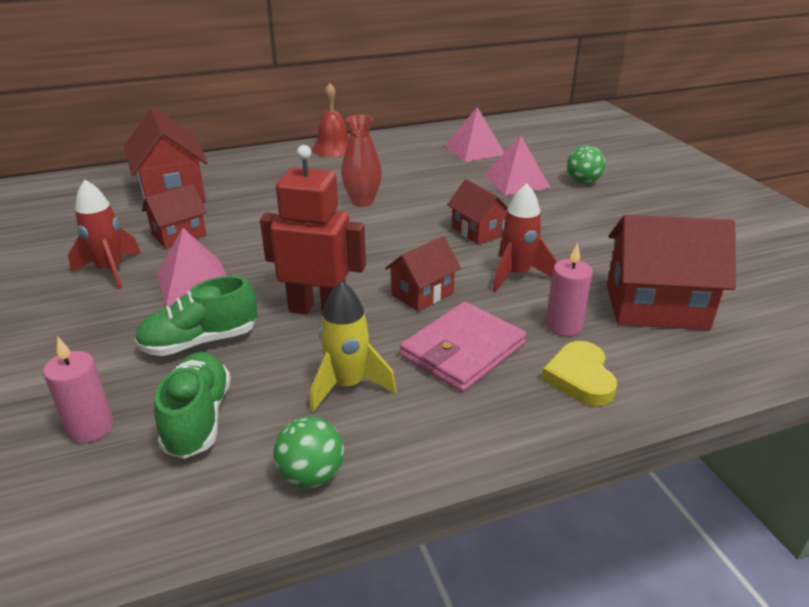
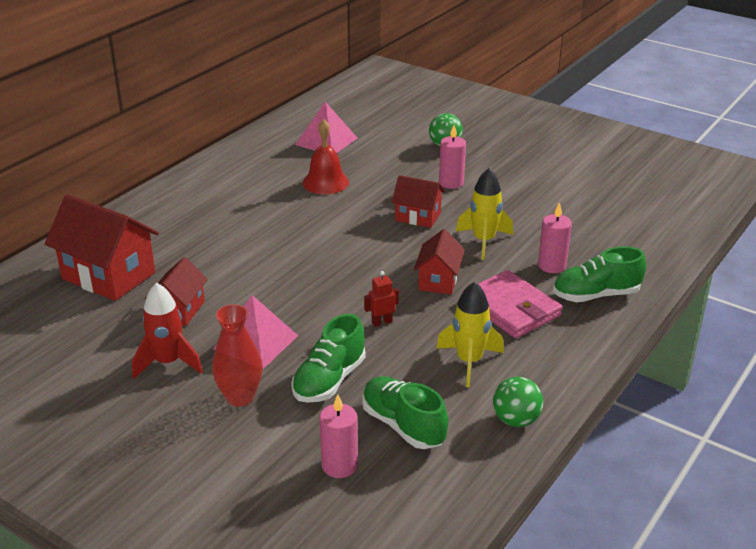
camera: 35 degrees left, 0 degrees up
red robot [260,145,366,315] -> red robot [364,271,399,327], size x0.42
red bell [312,83,349,157] -> red bell moved to [303,119,349,194]
red vase [341,115,382,207] -> red vase moved to [212,304,262,407]
pink wallet [400,302,526,392] -> pink wallet turned 45 degrees counterclockwise [462,270,563,338]
pink pyramid [483,135,550,195] -> none
red rocket [492,183,556,292] -> yellow rocket [456,168,513,260]
yellow heart [542,341,617,406] -> green shoe [553,246,646,302]
red house [607,215,736,330] -> none
none -> pink candle [439,125,466,189]

